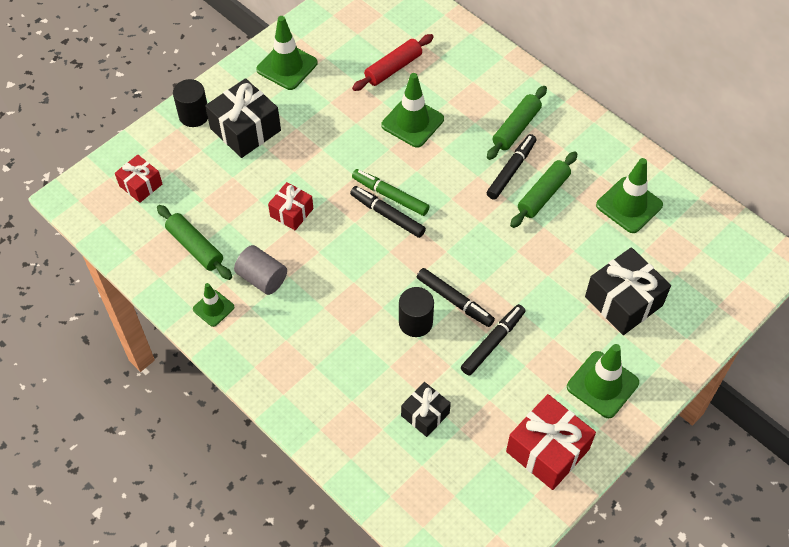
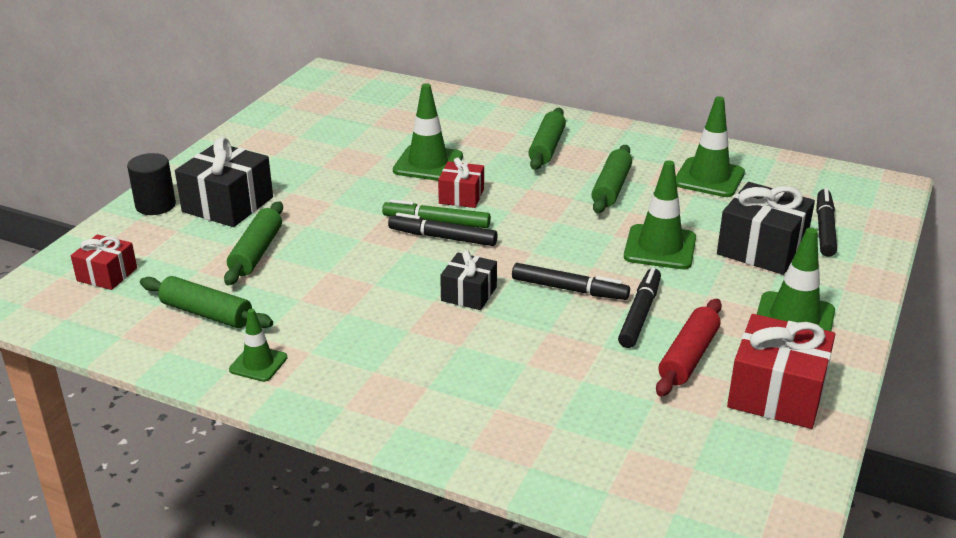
camera: 20 degrees left, 25 degrees down
grey cylinder [234,245,287,295] -> none
green traffic cone [256,16,318,90] -> green traffic cone moved to [624,160,696,269]
red gift [268,182,313,230] -> red gift moved to [438,157,484,208]
red rolling pin [352,34,433,91] -> red rolling pin moved to [656,299,722,397]
black cylinder [399,287,434,337] -> none
black gift [401,382,451,437] -> black gift moved to [440,250,497,310]
black marker [487,134,536,200] -> black marker moved to [816,188,837,257]
none -> green rolling pin [224,201,283,285]

